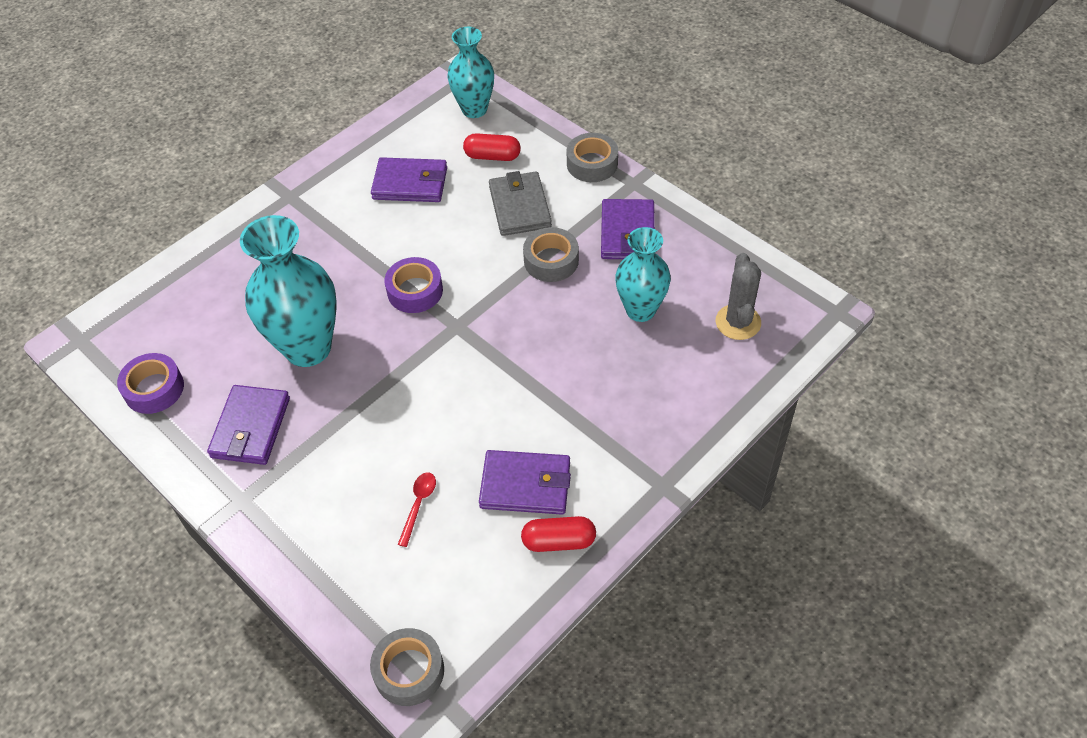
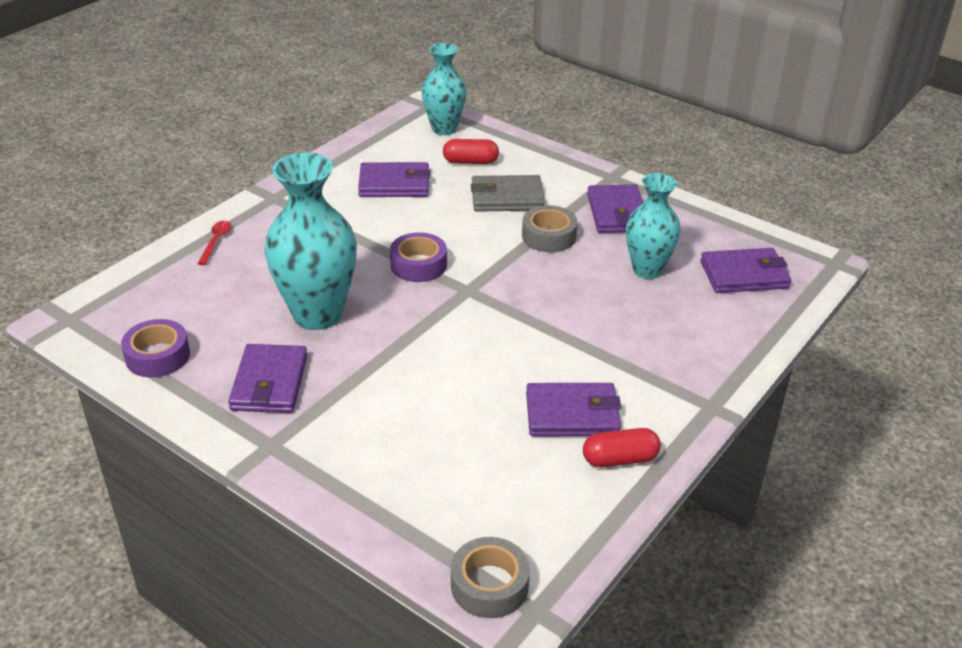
camera: 10 degrees left, 15 degrees down
red spoon [398,473,436,547] -> red spoon moved to [197,221,231,265]
grey wallet [489,171,552,236] -> grey wallet turned 75 degrees counterclockwise [471,175,545,212]
grey tape [567,133,618,182] -> none
grey cactus [716,253,761,340] -> purple wallet [700,248,791,293]

